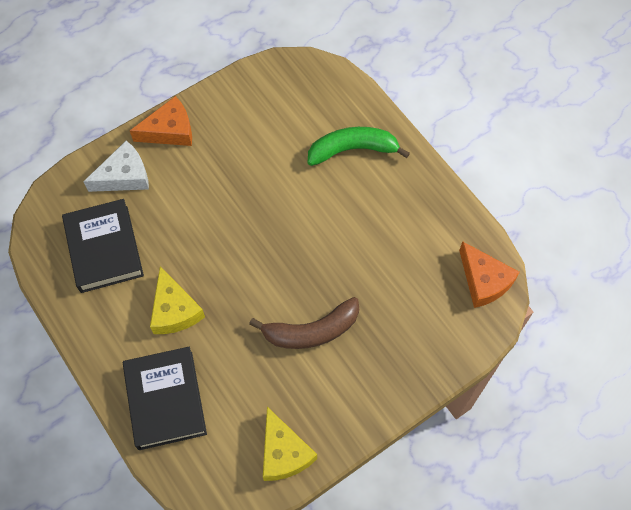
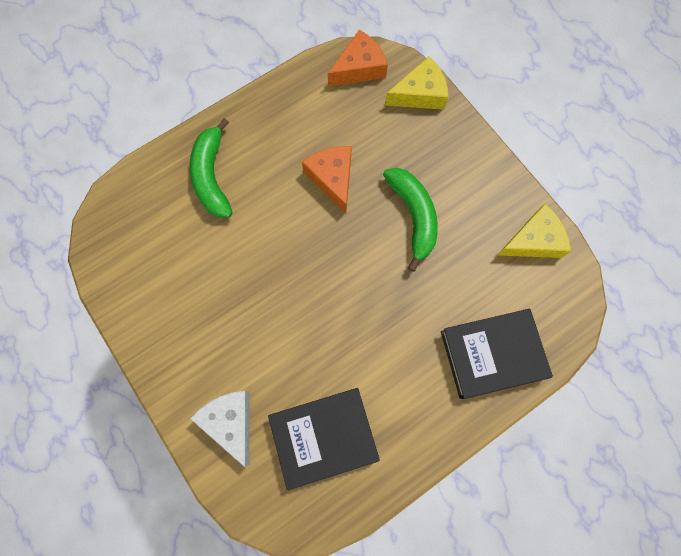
camera: 90 degrees left, 10 degrees up
orange cheese [130,96,192,146] -> orange cheese moved to [302,146,352,213]
yellow cheese [150,266,205,334] -> yellow cheese moved to [385,57,448,110]
brown banana [249,297,359,349] -> green banana [383,168,438,272]

